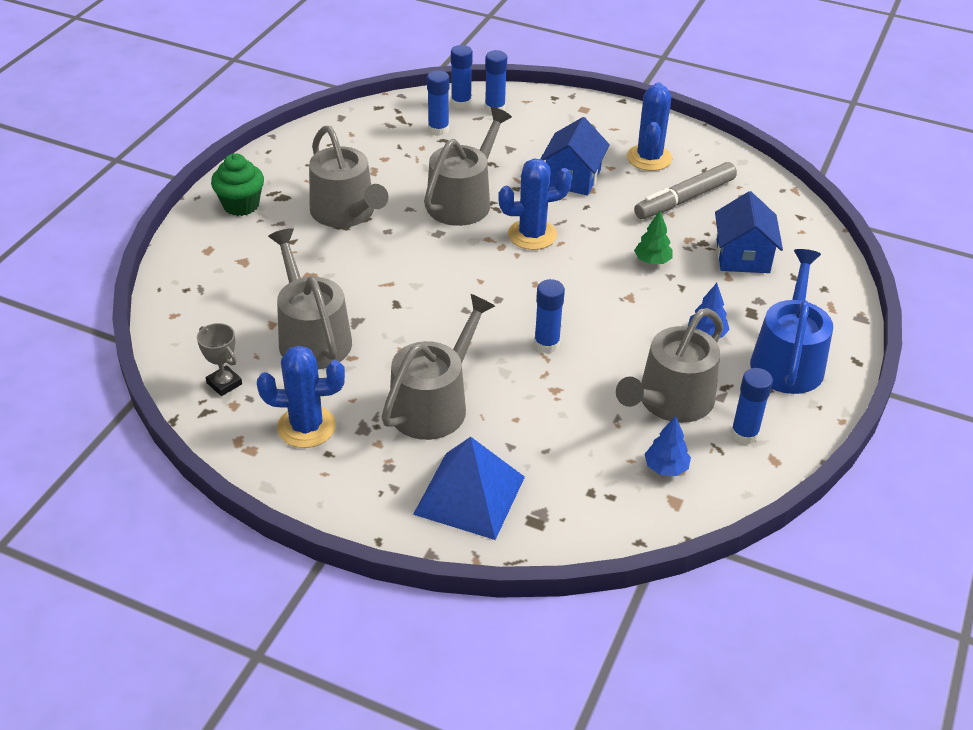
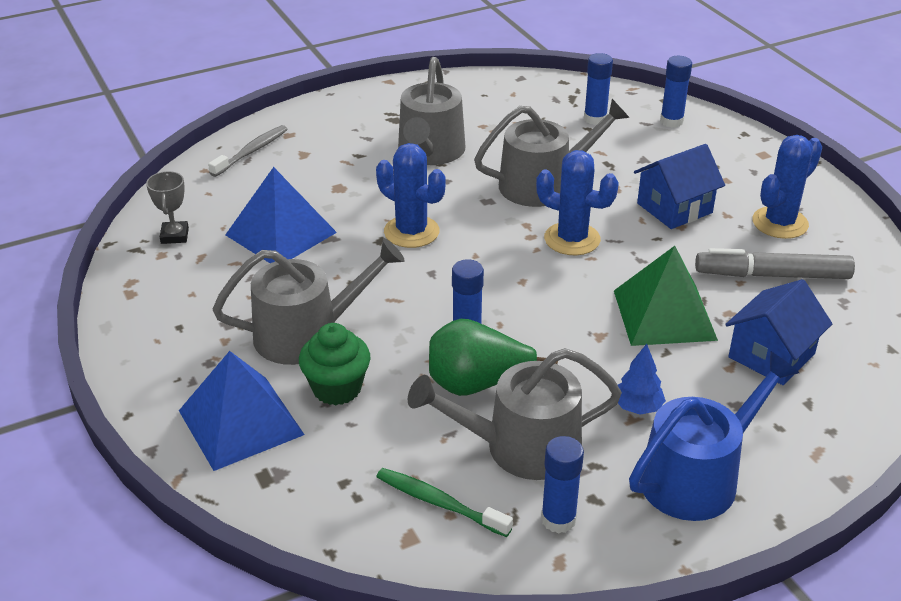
camera: 40 degrees right, 5 degrees down
green cupcake [211,153,264,216] -> green cupcake moved to [299,323,371,405]
blue cactus [257,346,345,448] -> blue cactus moved to [376,143,446,248]
grey watering can [268,228,352,369] -> blue pyramid [225,167,337,263]
blue glue stick [451,45,473,109] -> none
green tree [634,211,673,264] -> green pyramid [614,246,718,346]
blue tree [644,416,691,476] -> green toothbrush [376,468,513,537]
none -> grey toothbrush [208,125,288,177]
none -> green pear [429,319,558,396]

